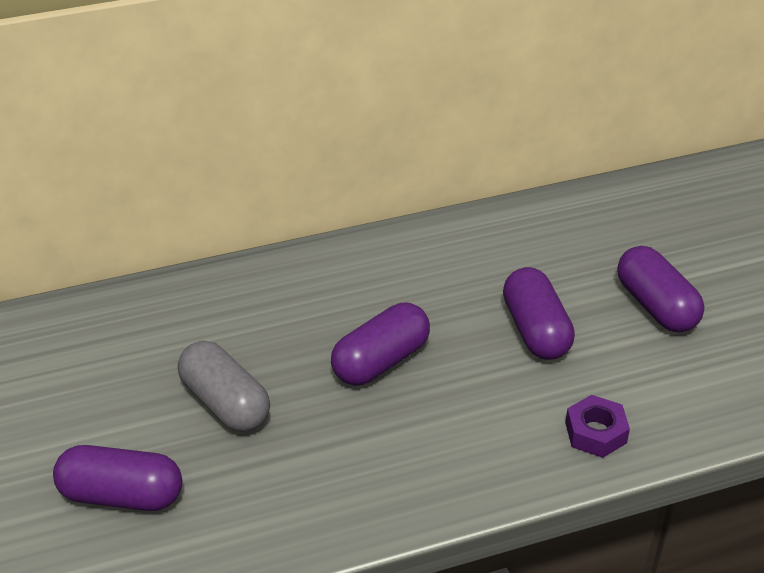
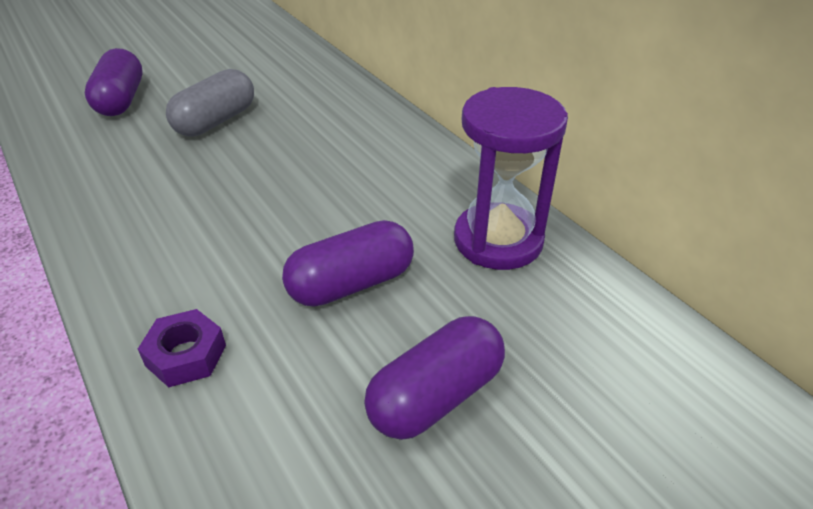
camera: 75 degrees right, 0 degrees up
purple capsule [331,303,430,386] -> none
none -> purple hourglass [454,87,568,270]

